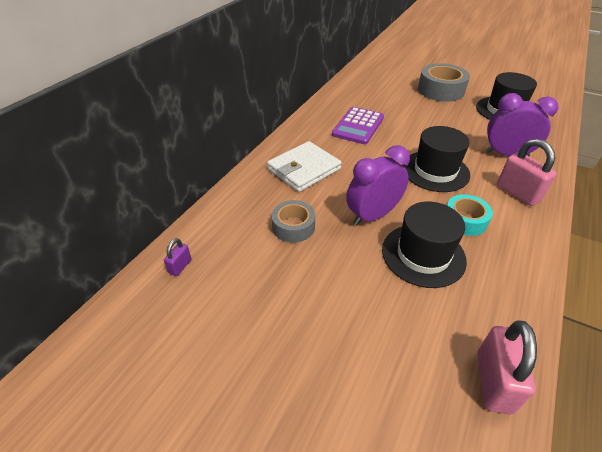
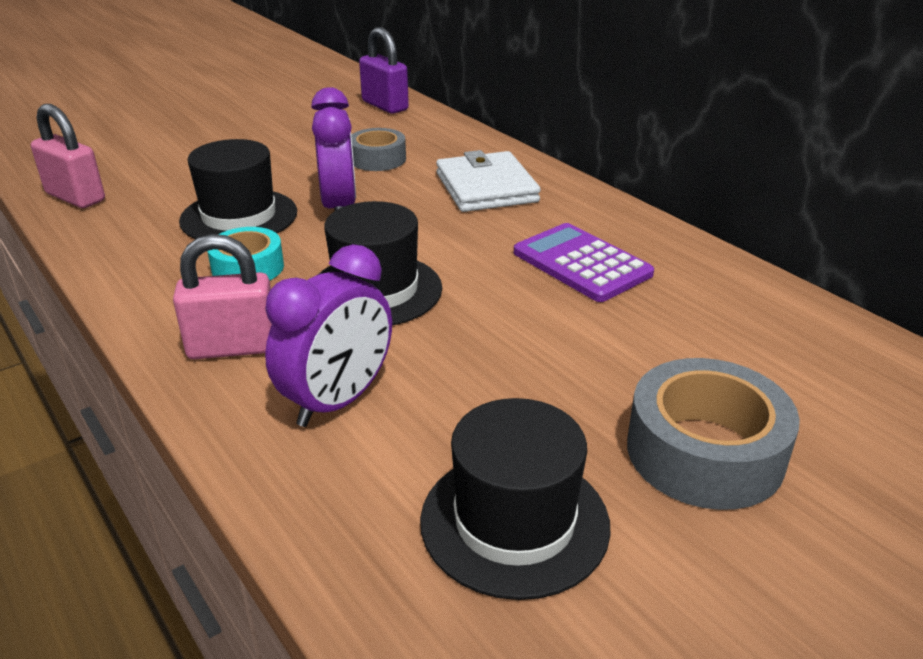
camera: 115 degrees right, 10 degrees down
purple padlock [164,238,191,276] -> purple padlock [359,27,409,114], size x1.96

